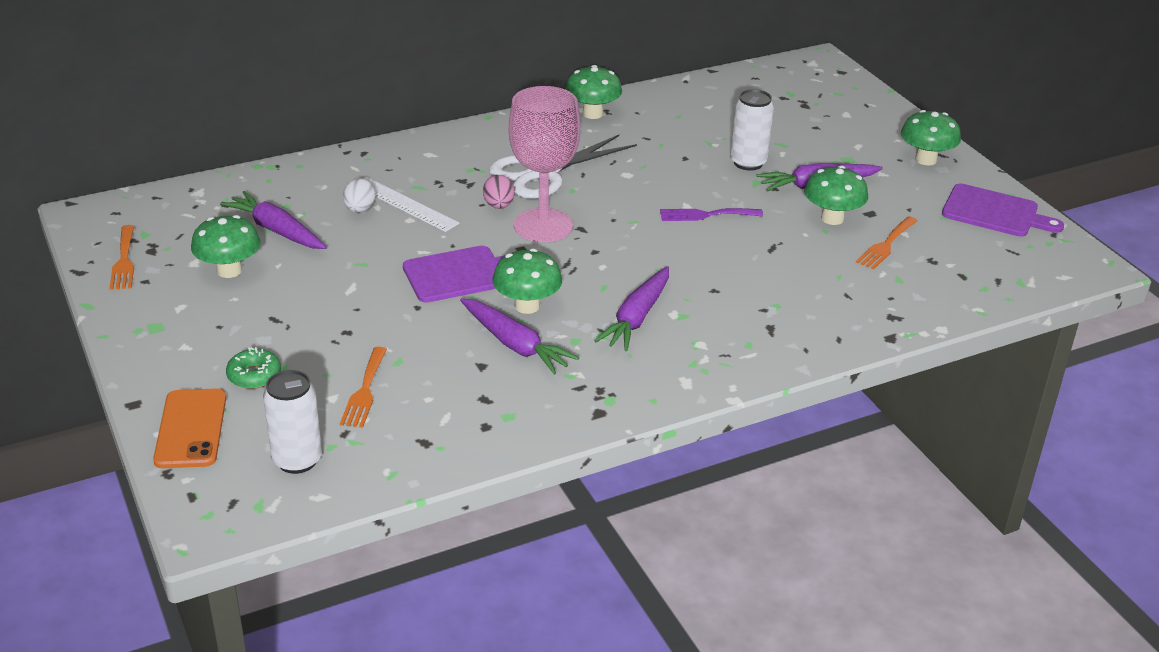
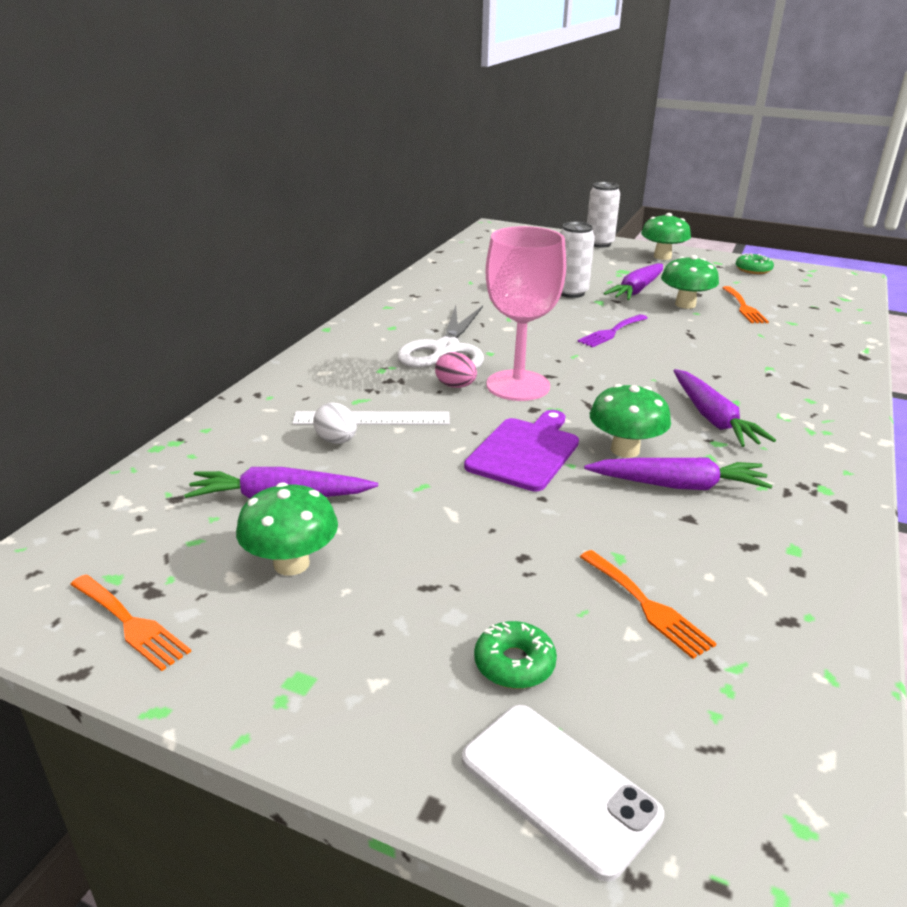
camera: 40 degrees left, 5 degrees down
orange phone [153,388,226,468] -> white phone [462,705,664,882]
white can [263,370,322,474] -> white can moved to [587,182,620,247]
green mushroom [565,65,622,119] -> none
purple cutting board [942,184,1064,237] -> green donut [736,253,774,274]

